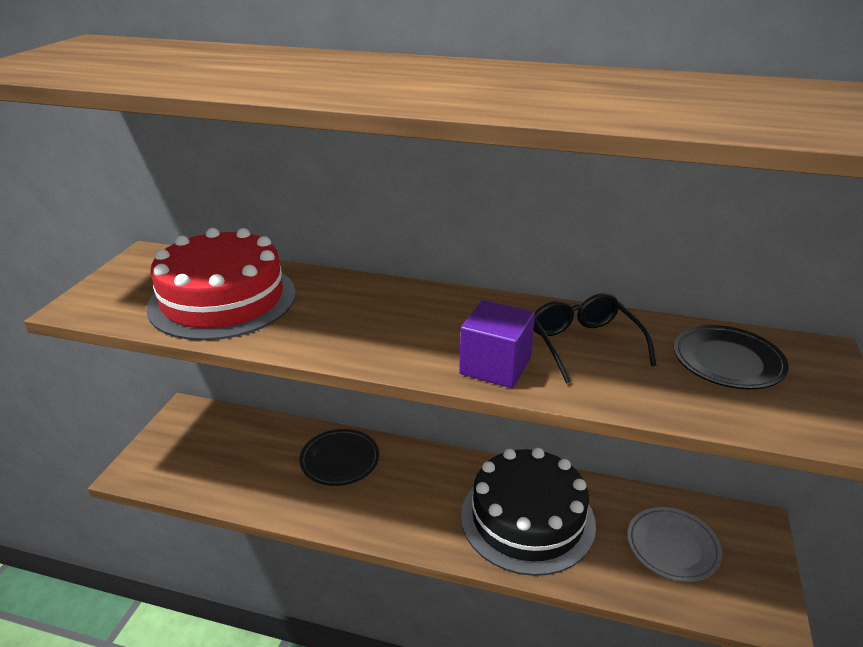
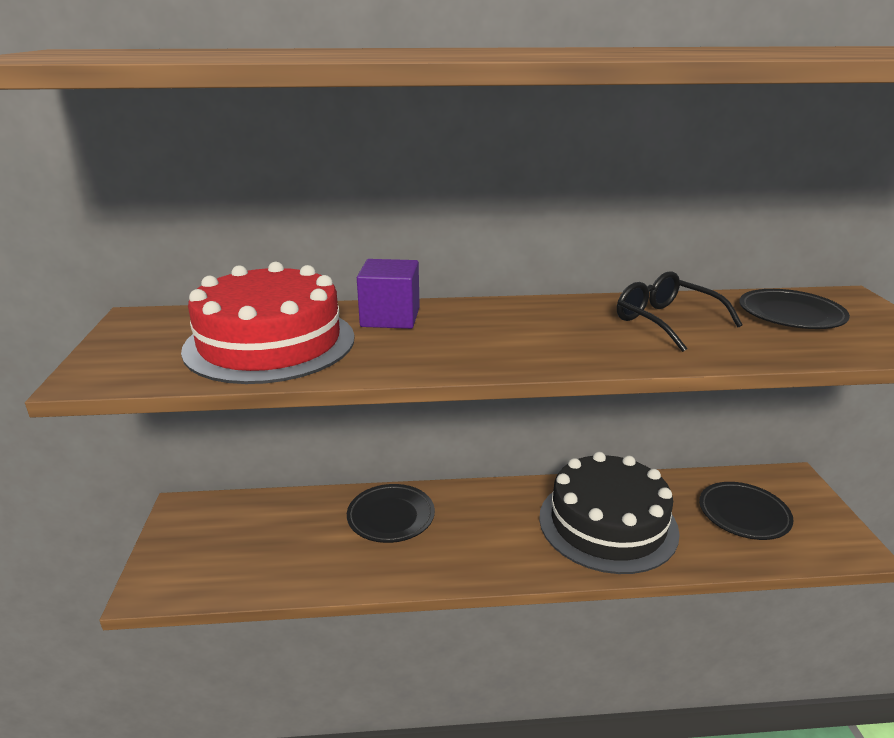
camera: 20 degrees left, 5 degrees down
purple cube [459,300,535,388] -> purple cube moved to [357,259,420,329]
grey plate [627,507,722,582] -> black plate [699,482,794,540]

